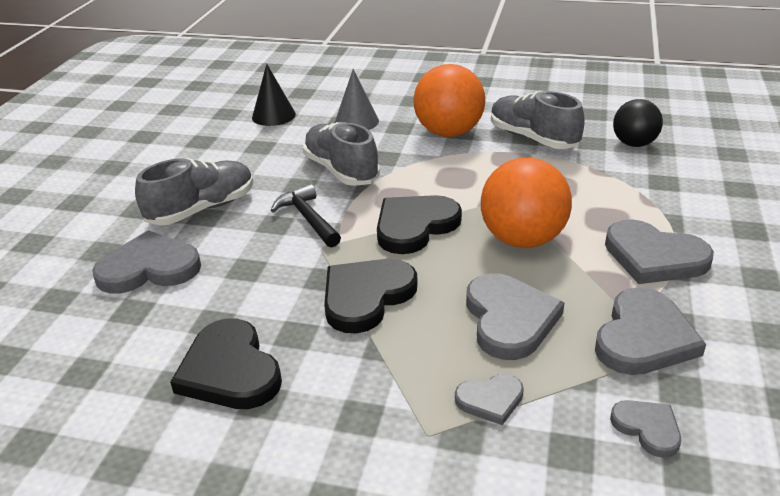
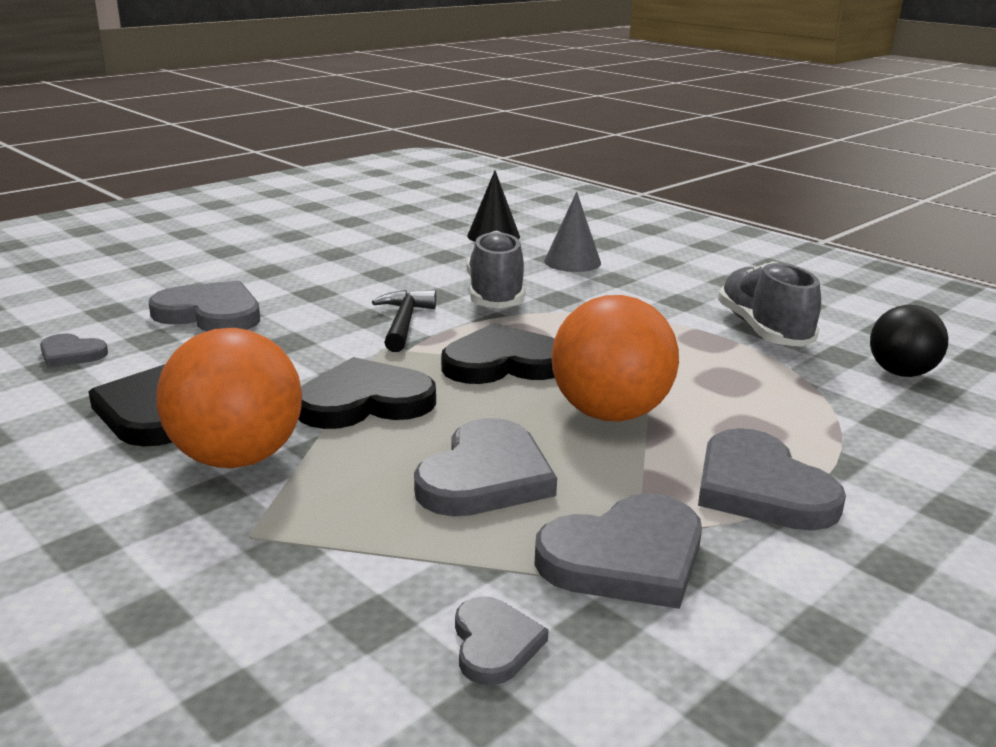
camera: 30 degrees right, 10 degrees down
grey shoe [135,158,254,225] -> none
orange ball [414,64,485,137] -> orange ball moved to [156,328,302,468]
grey heart [455,374,524,425] -> grey heart moved to [40,333,108,368]

